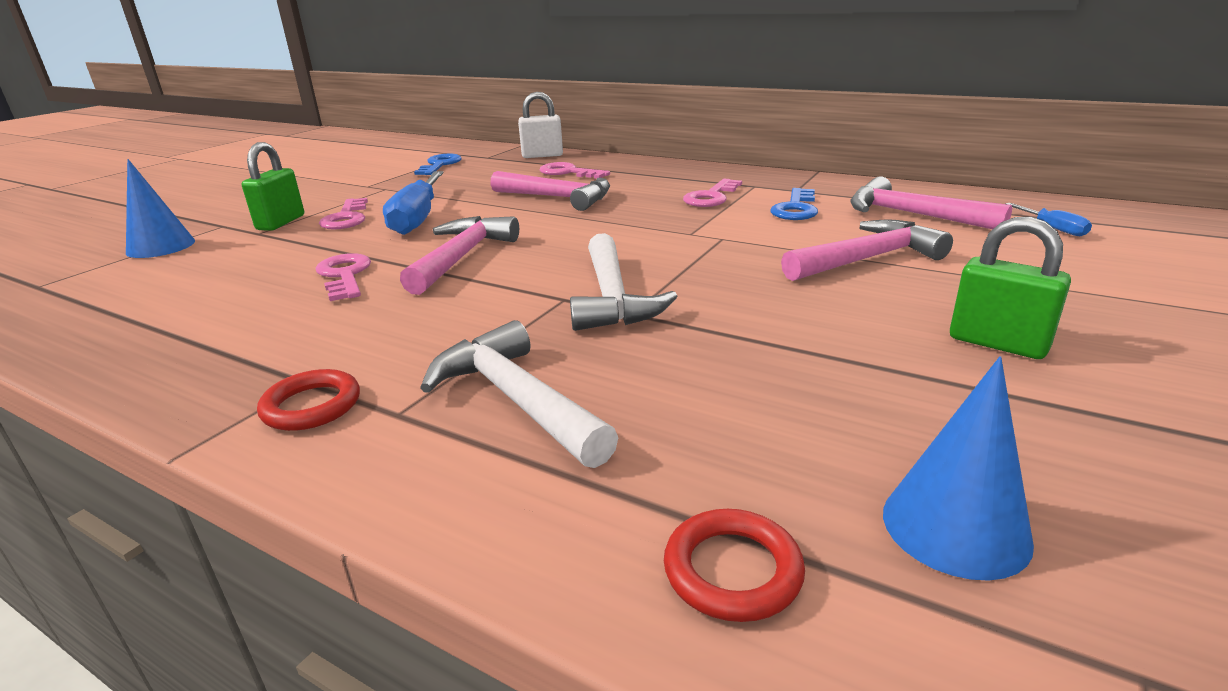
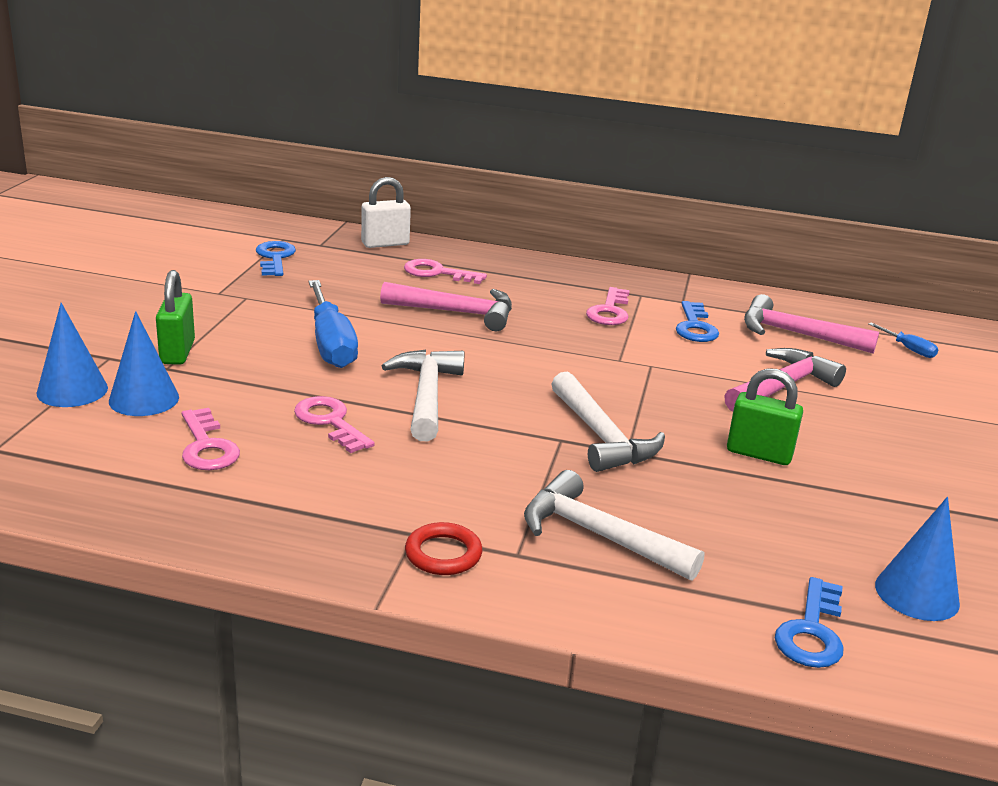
camera: 20 degrees left, 0 degrees up
pink key [319,198,368,230] -> pink key moved to [182,408,240,470]
pink hammer [400,216,519,295] -> white hammer [382,350,465,441]
red ring [664,509,805,622] -> blue key [775,577,844,668]
green padlock [950,217,1071,359] -> green padlock moved to [727,368,803,465]
none -> blue cone [109,311,179,416]

